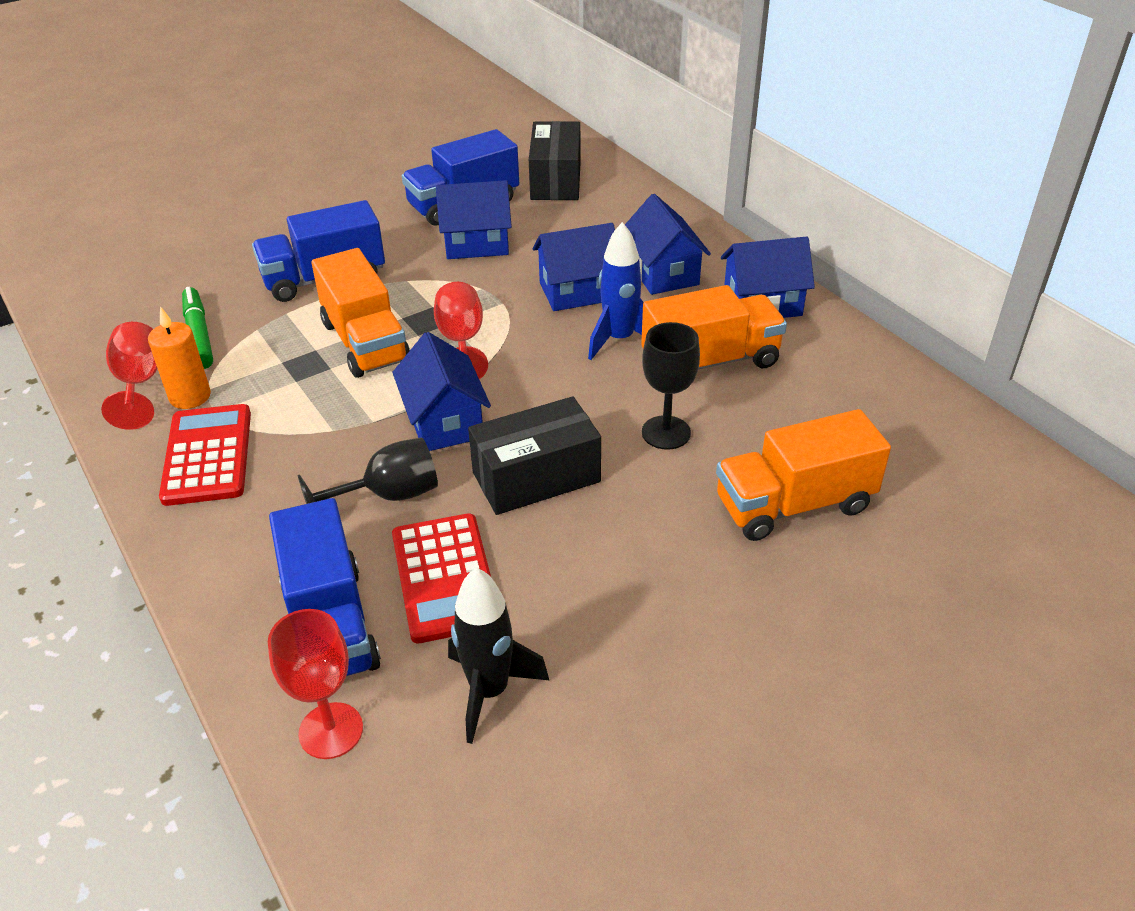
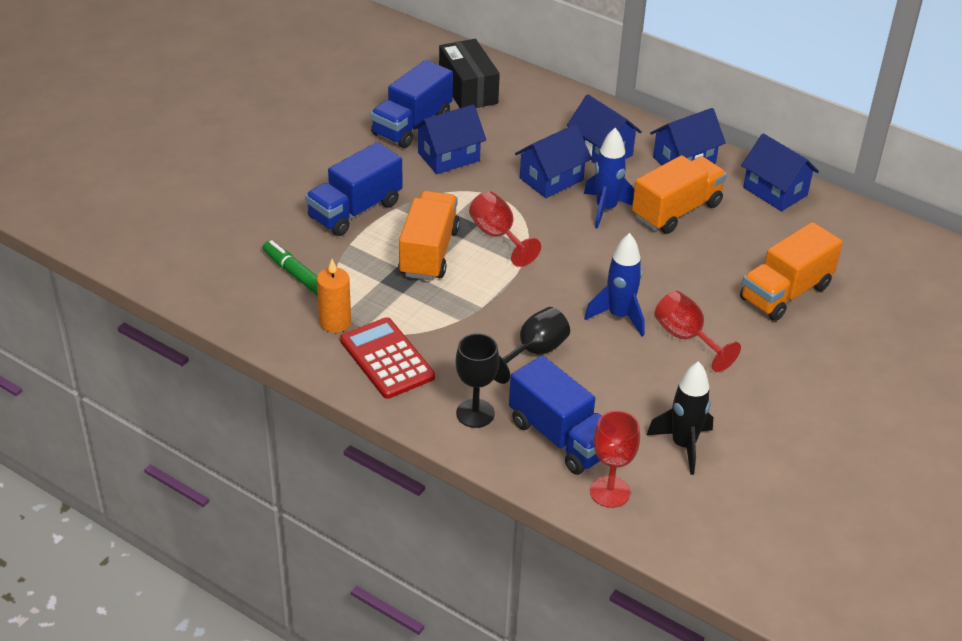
camera: 25 degrees left, 0 degrees up
red goblet [101,322,158,430] -> red goblet moved to [654,291,741,372]
orange truck [311,248,410,378] -> orange truck turned 120 degrees counterclockwise [398,191,460,281]
blue house [392,332,491,451] -> blue house moved to [741,133,819,211]
red calculator [392,513,491,643] -> none
black box [468,396,601,515] -> blue rocket [584,233,645,336]
black goblet [642,322,700,450] -> black goblet moved to [456,333,499,428]

